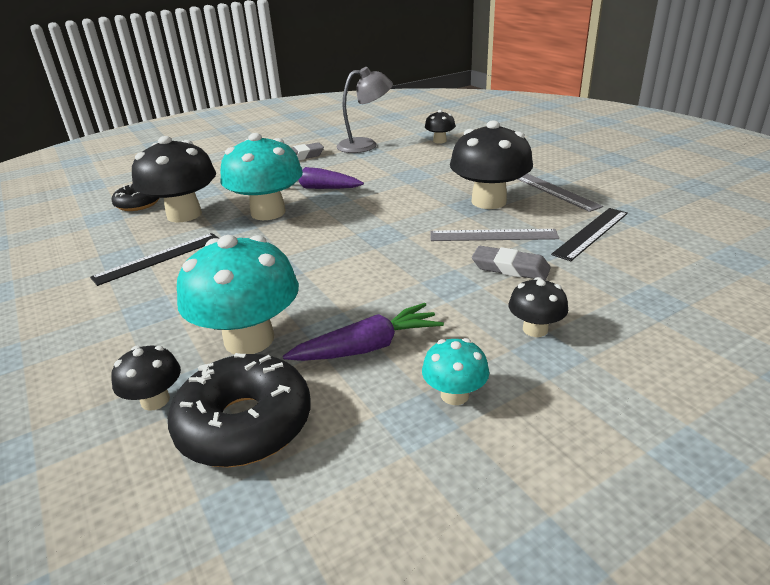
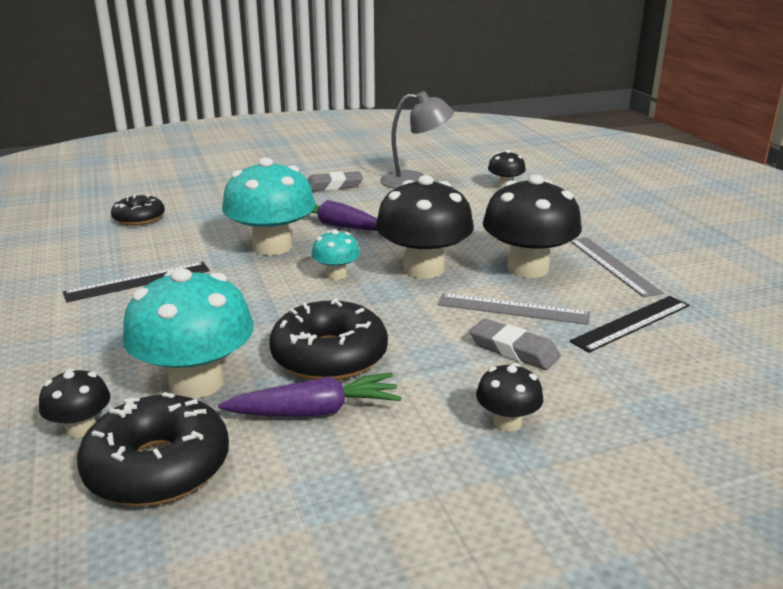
camera: 10 degrees right, 5 degrees down
black mushroom [132,136,216,222] -> black mushroom moved to [376,175,474,279]
turquoise mushroom [422,338,489,405] -> turquoise mushroom moved to [311,230,360,280]
none -> black donut [269,298,388,381]

